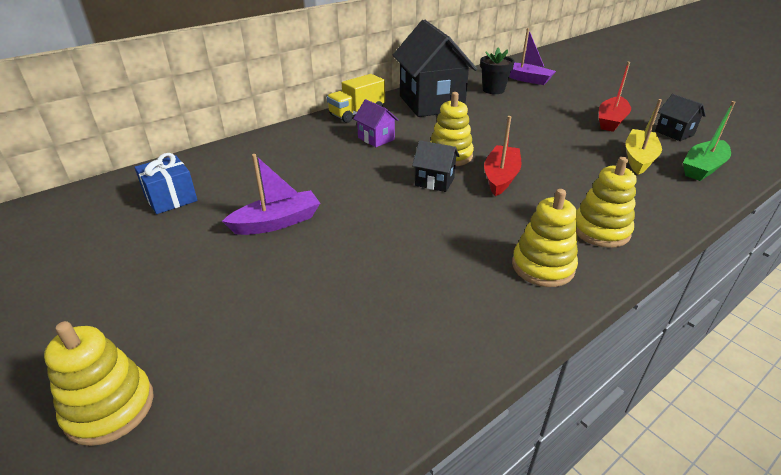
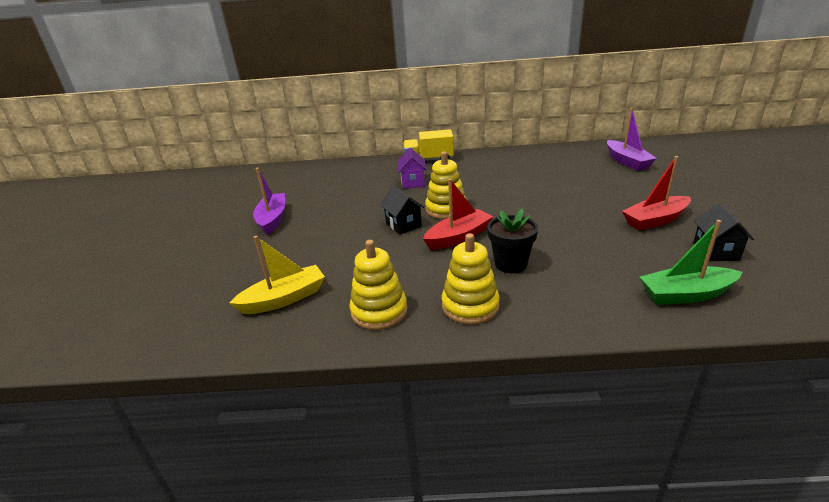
camera: 40 degrees right, 5 degrees down
yellow stacking toy [44,321,154,446] -> none
blue gift [134,153,198,214] -> none
purple boat [222,154,320,235] -> purple boat turned 105 degrees counterclockwise [253,168,285,235]
black house [393,20,477,117] -> none
black flower pot [480,47,515,94] -> black flower pot moved to [487,208,538,273]
yellow boat [625,99,662,175] -> yellow boat moved to [229,236,325,314]

